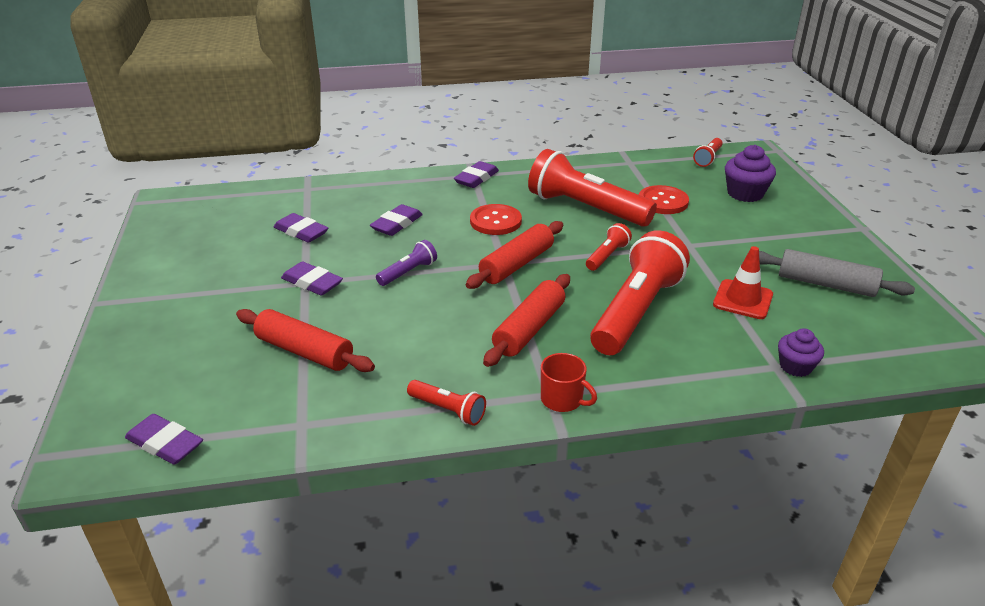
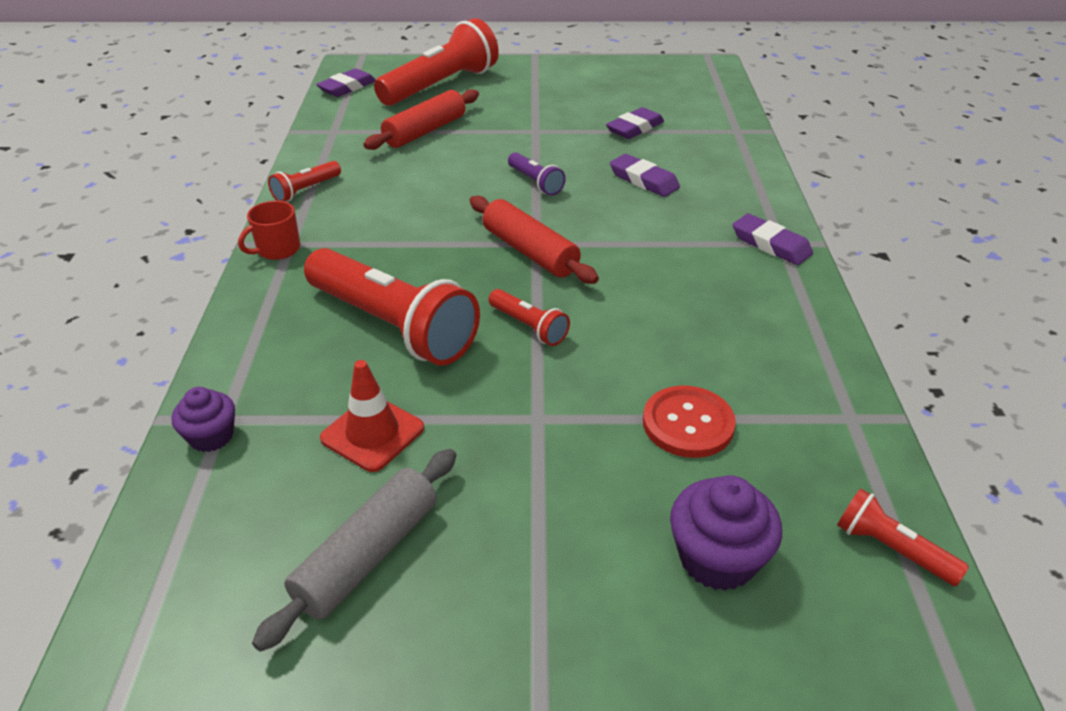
camera: 100 degrees right, 5 degrees up
purple eraser [281,261,343,296] -> none
red button [470,204,522,235] -> none
red rolling pin [483,274,570,367] -> none
red flashlight [528,149,657,227] -> red flashlight moved to [374,18,499,106]

